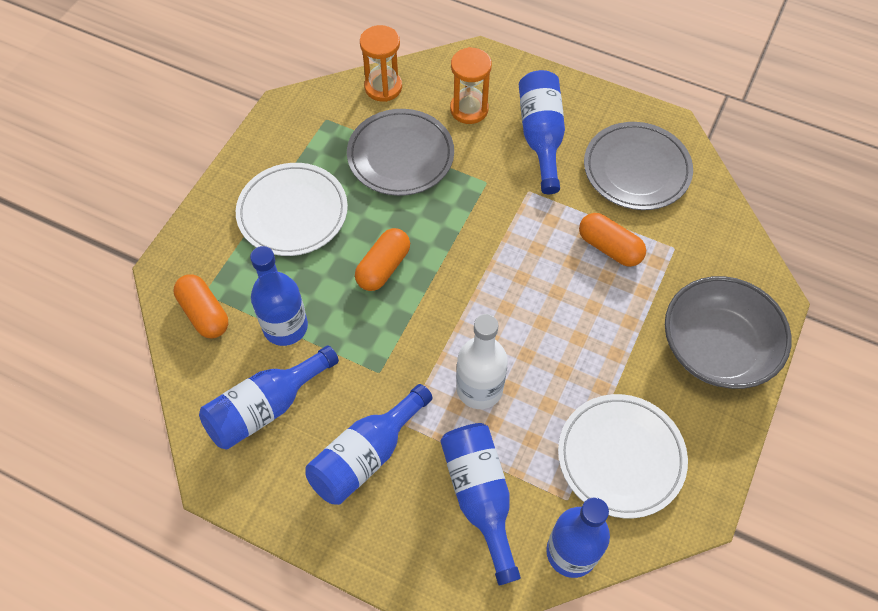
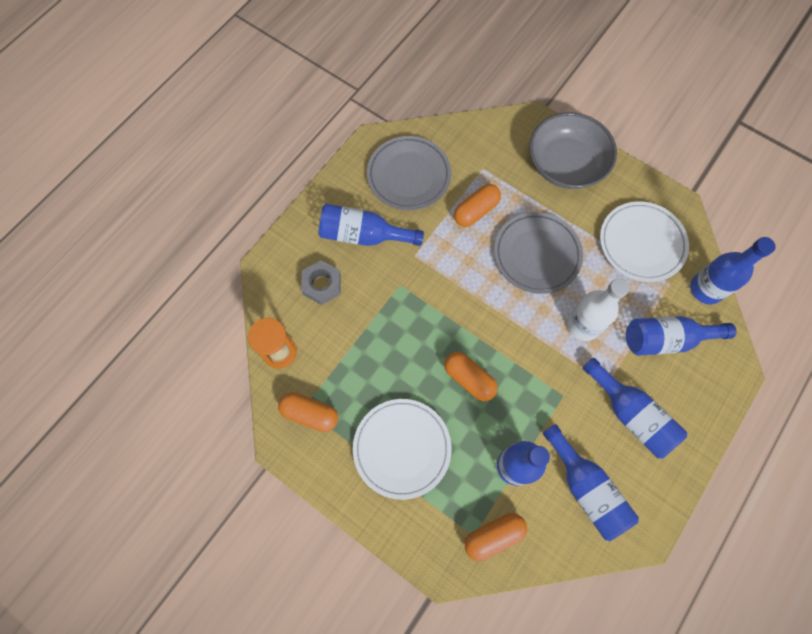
camera: 80 degrees left, 10 degrees up
grey plate [347,109,454,196] -> grey plate moved to [494,212,583,294]
orange hourglass [450,47,492,124] -> grey nut [301,260,341,305]
none -> orange capsule [278,392,338,432]

